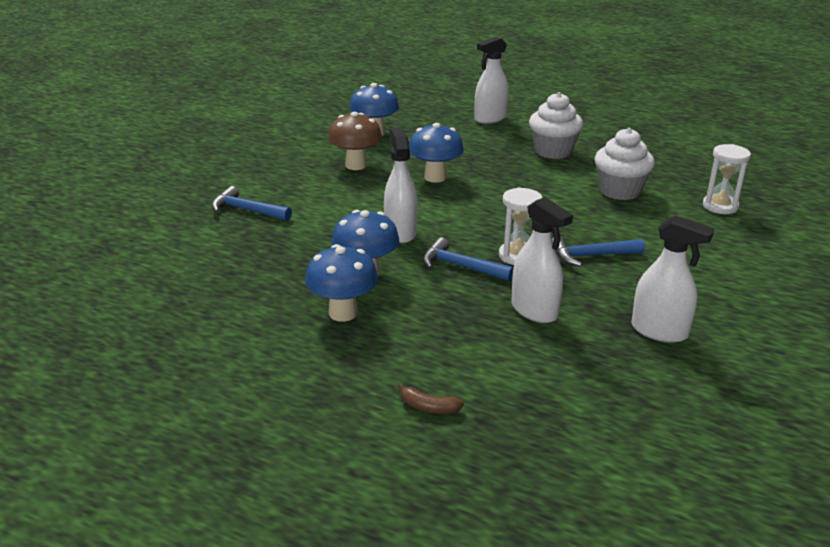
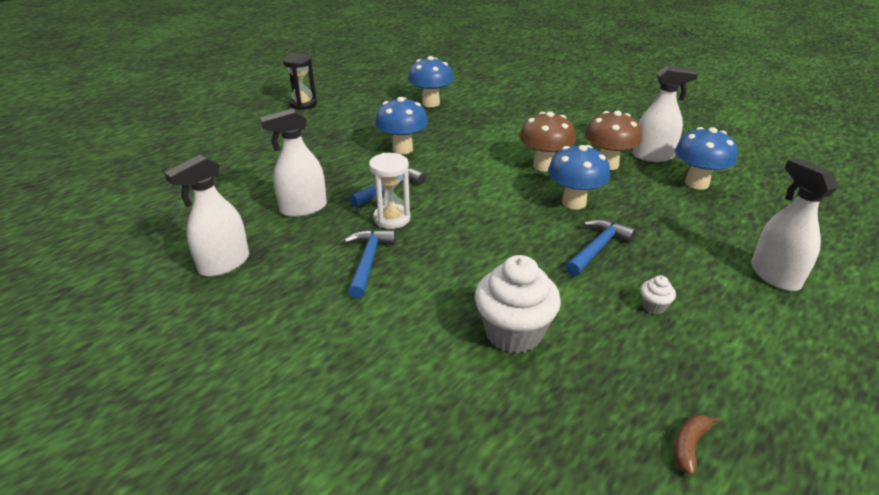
camera: 105 degrees right, 5 degrees up
blue hammer [212,186,292,221] -> blue hammer moved to [565,219,636,276]
blue mushroom [305,244,378,322] -> blue mushroom moved to [408,56,454,107]
white spray bottle [384,127,417,243] -> white spray bottle moved to [633,65,699,162]
brown banana [398,383,464,414] -> brown banana moved to [674,415,721,475]
white cupcake [529,92,583,159] -> white cupcake [641,275,676,314], size x0.43
white hourglass [703,144,751,214] -> none
none -> black hourglass [283,54,317,110]
none -> brown mushroom [519,112,576,171]

